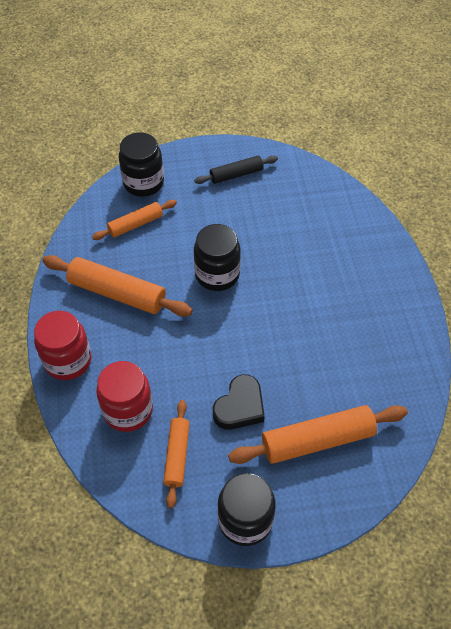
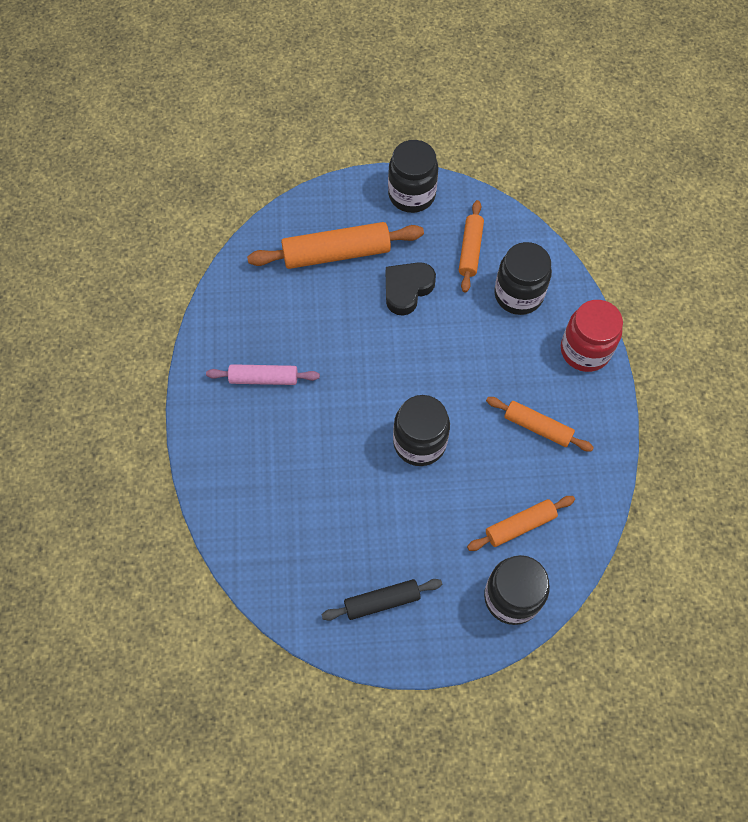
camera: 175 degrees left, 10 degrees up
orange rolling pin [42,255,193,317] -> orange rolling pin [486,397,594,451], size x0.60
red jar [96,361,153,432] -> black jar [494,242,552,315]
none -> pink rolling pin [206,364,320,385]

